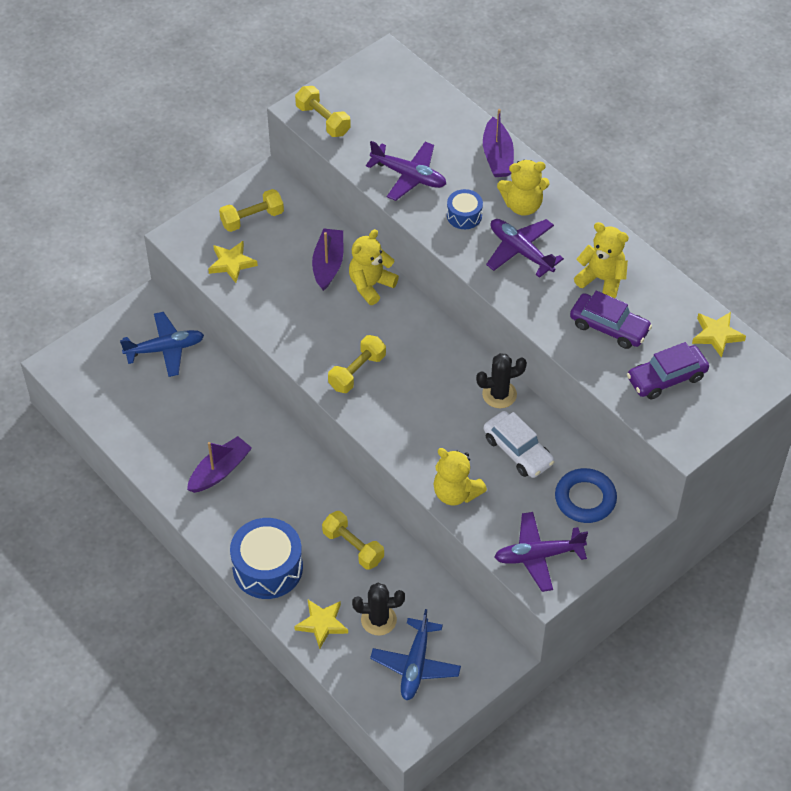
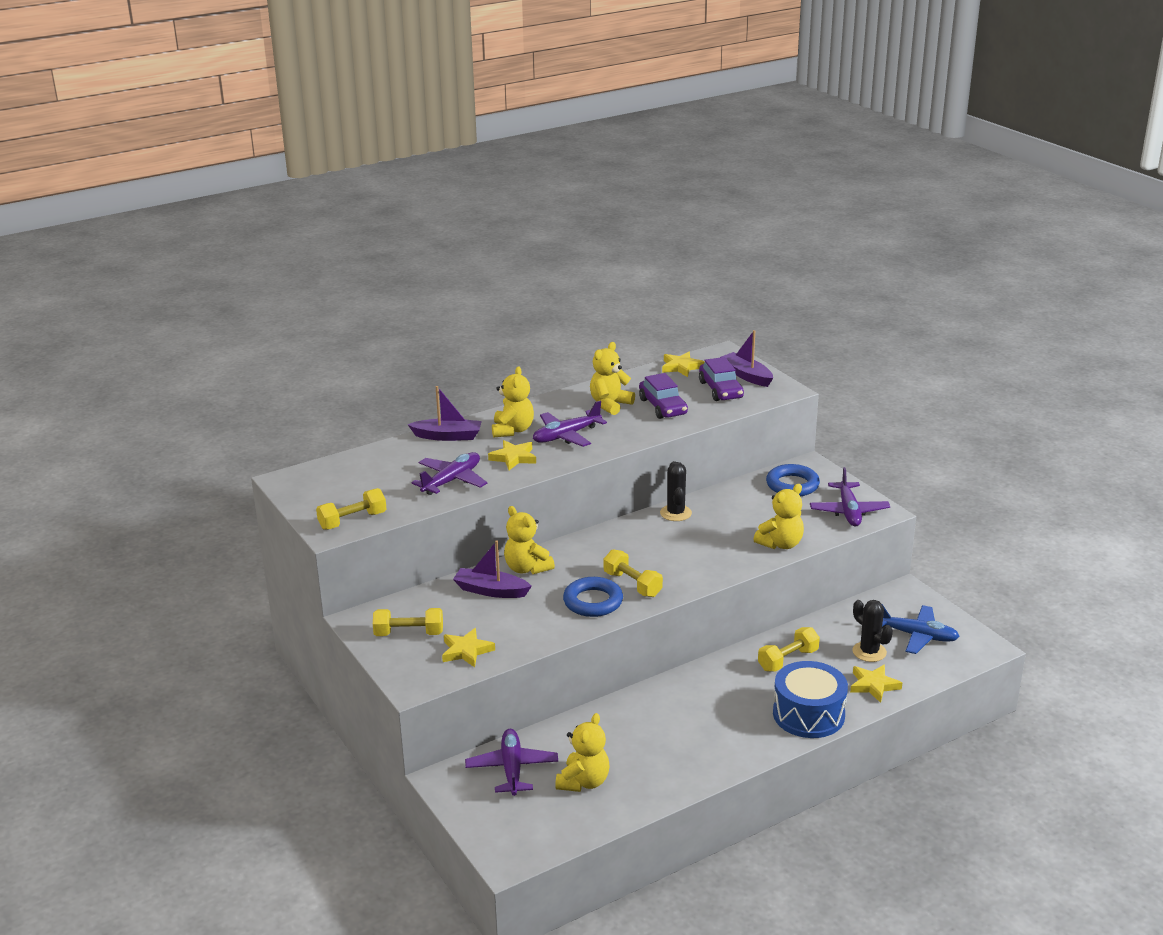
camera: 80 degrees left, 25 degrees down
blue plane [120,312,204,377] -> purple plane [465,729,558,796]
purple boat [187,436,252,493] -> purple boat moved to [720,330,773,387]
yellow dumbbell [219,189,284,232] -> yellow dumbbell turned 75 degrees counterclockwise [373,608,443,636]
black cactus [352,583,405,636] -> black cactus turned 45 degrees counterclockwise [852,600,893,662]
blue drum [447,189,483,229] -> yellow star [488,440,536,470]
white car [484,411,555,478] -> none
purple car [570,291,652,349] -> purple car turned 120 degrees clockwise [639,373,688,419]
none -> yellow teddy bear [555,713,609,792]
none -> blue ring [563,577,623,617]

